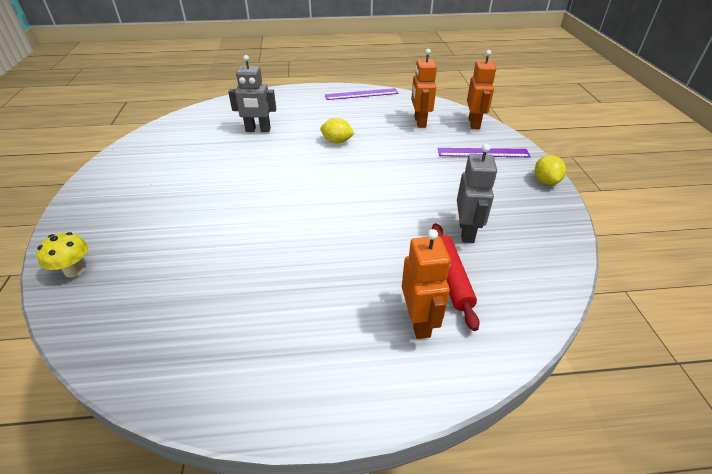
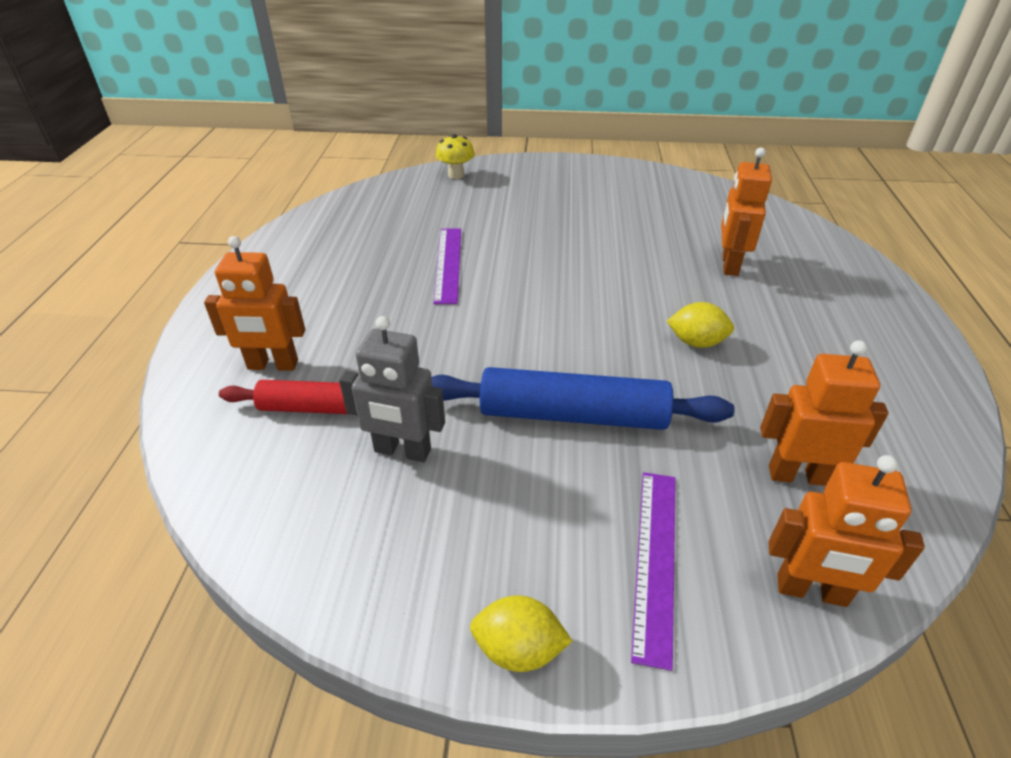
camera: 100 degrees right, 0 degrees up
grey robot [228,55,276,132] -> orange robot [721,147,772,276]
yellow lemon [320,118,355,144] -> yellow lemon turned 75 degrees clockwise [667,302,734,348]
purple ruler [325,88,398,100] -> purple ruler moved to [433,228,461,304]
none -> blue rolling pin [432,367,735,430]

